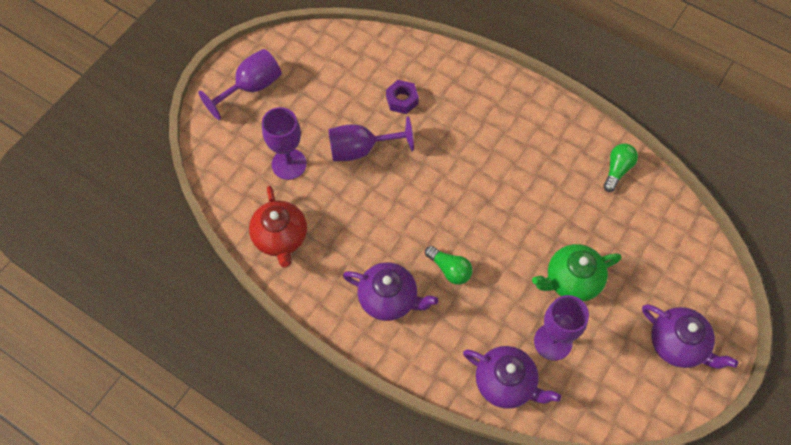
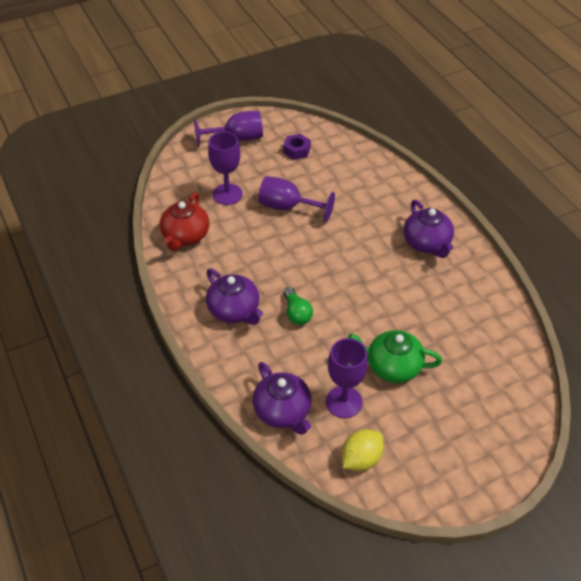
camera: 30 degrees right, 15 degrees down
purple nut [386,80,419,114] -> purple nut moved to [283,134,311,160]
green light bulb [603,143,638,192] -> none
purple teapot [642,304,738,369] -> purple teapot moved to [404,200,454,258]
none -> yellow lemon [342,429,384,471]

